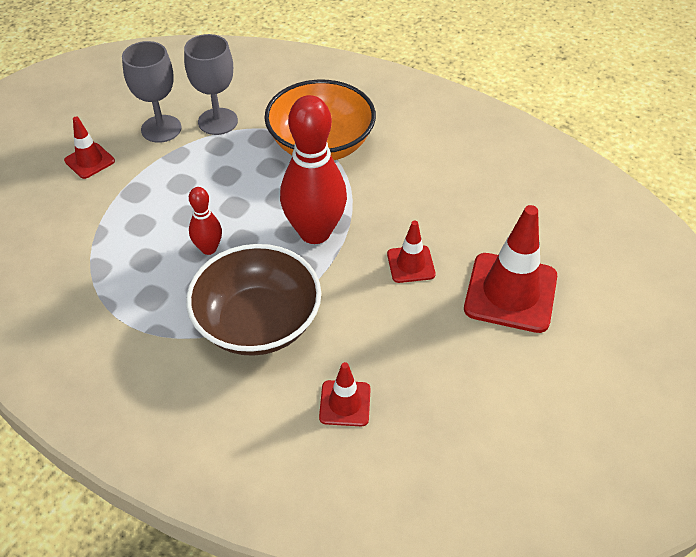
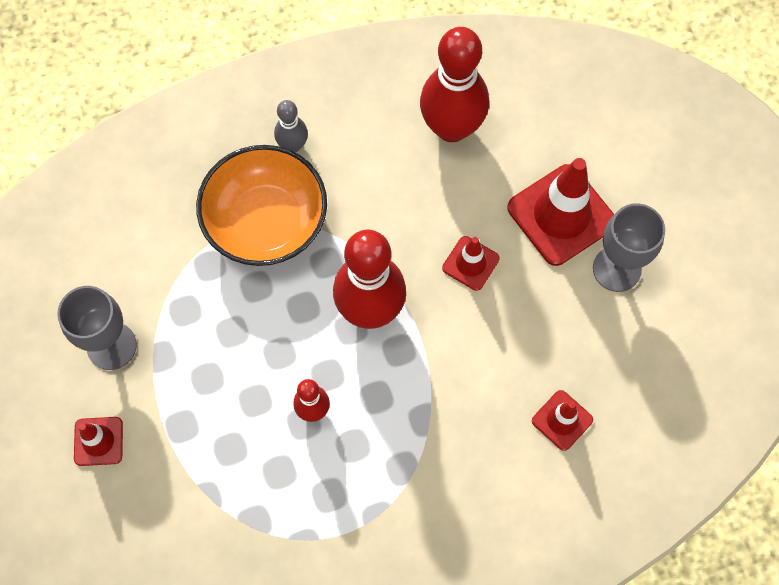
camera: 50 degrees left, 20 degrees up
grey goblet [184,34,238,135] -> grey goblet moved to [593,203,665,292]
brown bowl [186,244,321,356] -> none
none -> grey bowling pin [274,100,308,152]
none -> red bowling pin [420,27,489,142]

